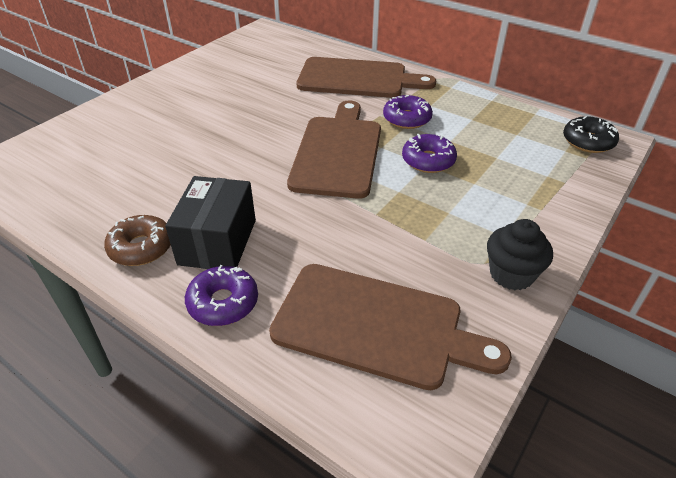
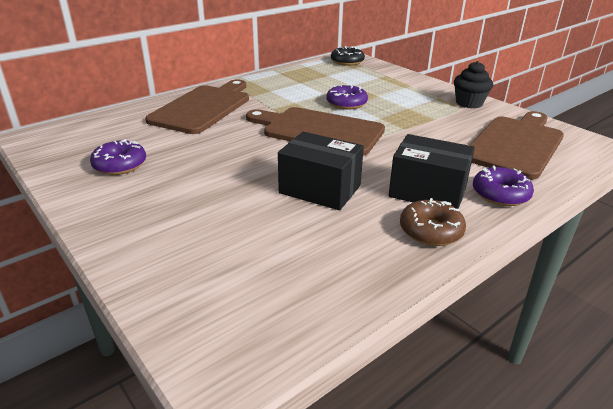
camera: 75 degrees left, 10 degrees down
purple donut [383,95,433,129] -> purple donut moved to [90,139,146,175]
none -> black box [278,132,364,210]

